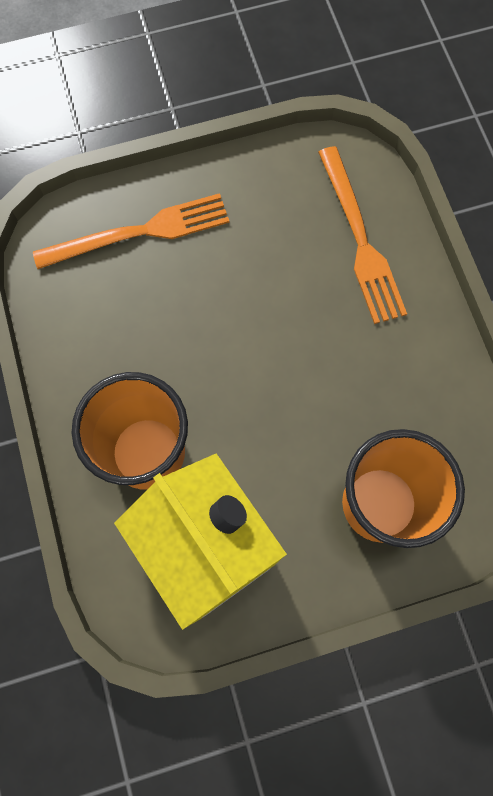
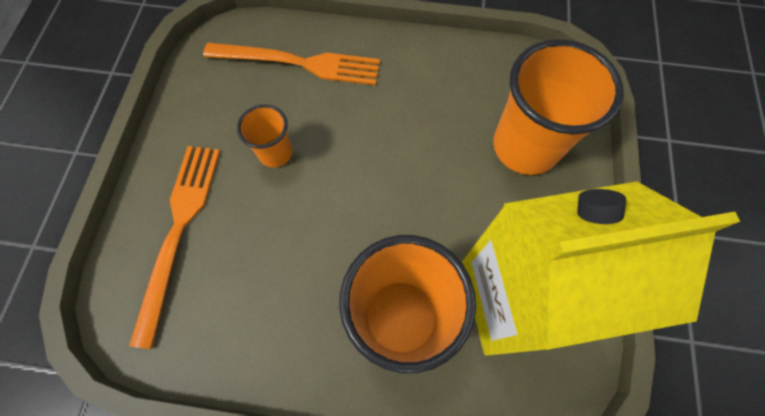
camera: 65 degrees left, 5 degrees down
none -> orange cup [237,104,292,167]

